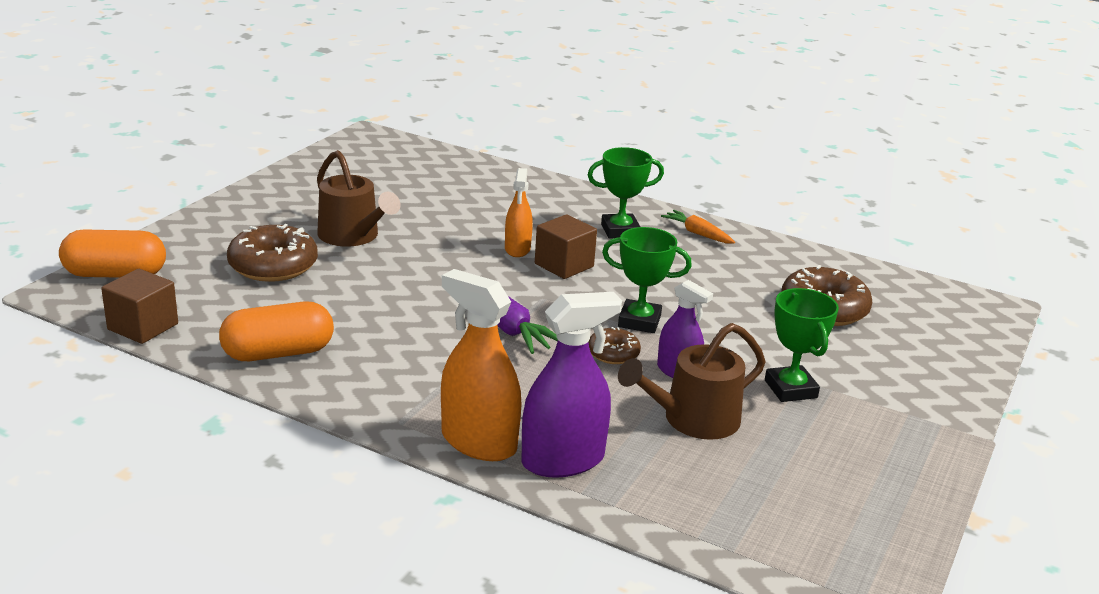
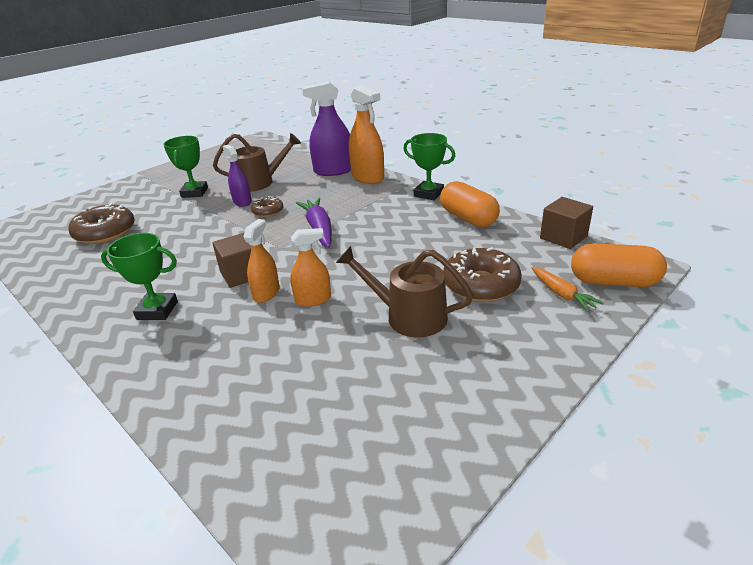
camera: 160 degrees left, 5 degrees up
orange capsule [219,302,334,361] -> orange capsule turned 60 degrees clockwise [440,181,500,227]
brown watering can [317,150,400,246] -> brown watering can turned 45 degrees counterclockwise [336,246,474,337]
green trophy [602,227,692,333] -> green trophy moved to [403,133,455,200]
orange carrot [661,210,735,244] -> orange carrot moved to [532,267,604,312]
none -> orange spray bottle [290,228,331,307]

